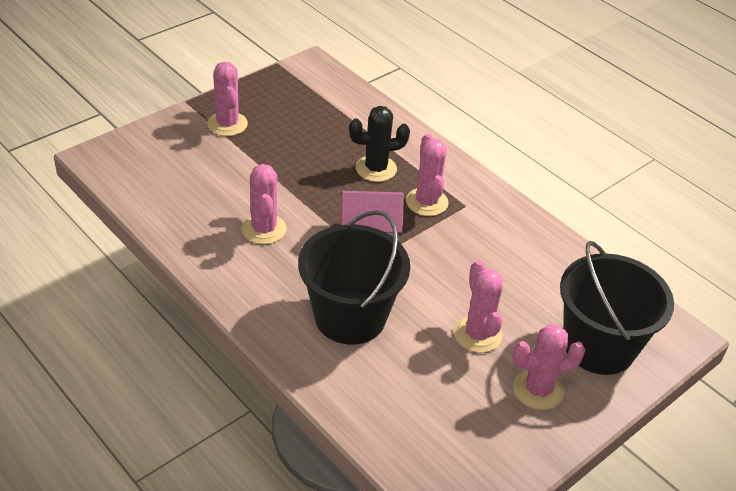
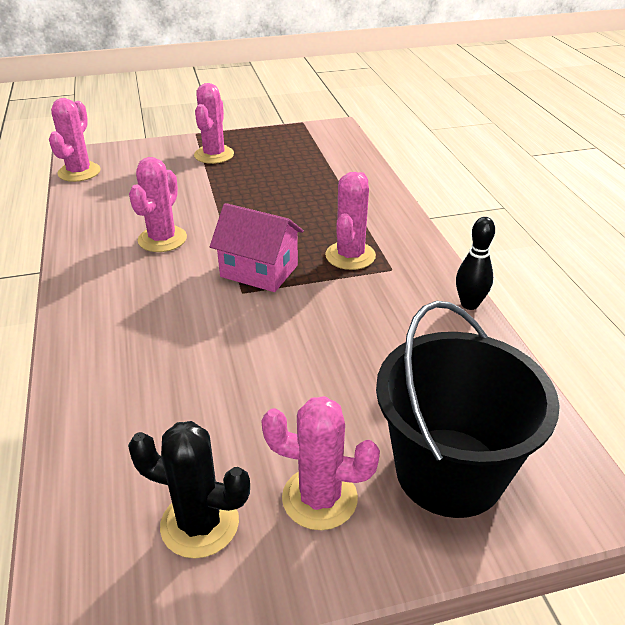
camera: 30 degrees right, 5 degrees down
black bucket [298,210,410,344] -> none
black cactus [349,106,410,182] -> black cactus moved to [128,421,250,558]
pink cactus [454,261,503,353] -> pink cactus moved to [49,98,101,182]
none -> black bowling pin [456,217,495,310]

